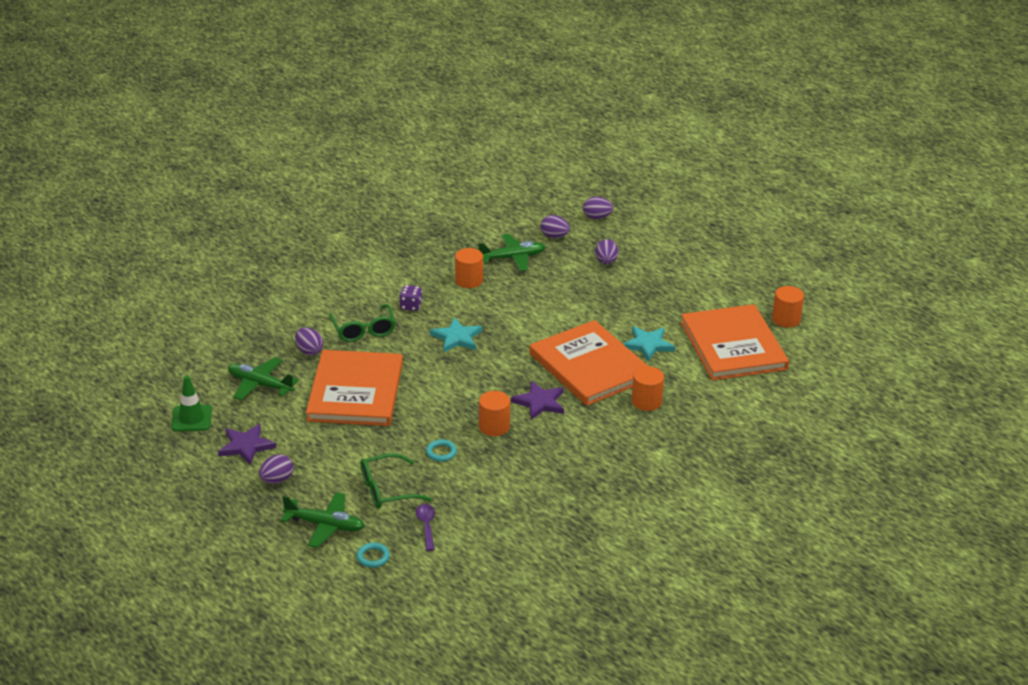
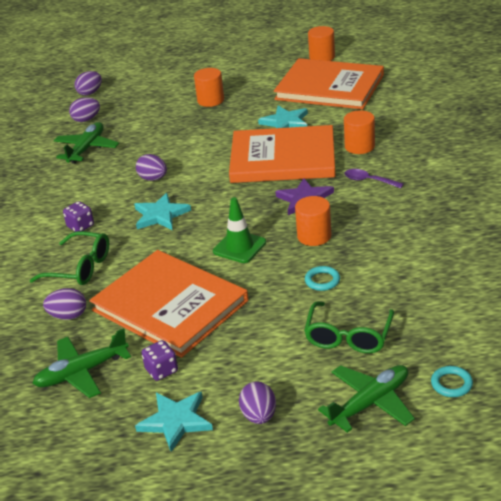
camera: 50 degrees left, 0 degrees up
green traffic cone [171,376,212,432] -> green traffic cone moved to [213,197,266,263]
purple star [218,424,276,465] -> turquoise star [135,391,213,452]
purple spoon [416,504,435,551] -> purple spoon moved to [344,169,404,188]
orange cylinder [455,248,483,288] -> orange cylinder moved to [194,68,224,107]
purple egg [595,239,619,265] -> purple egg moved to [136,154,167,181]
none -> purple dice [142,340,178,381]

